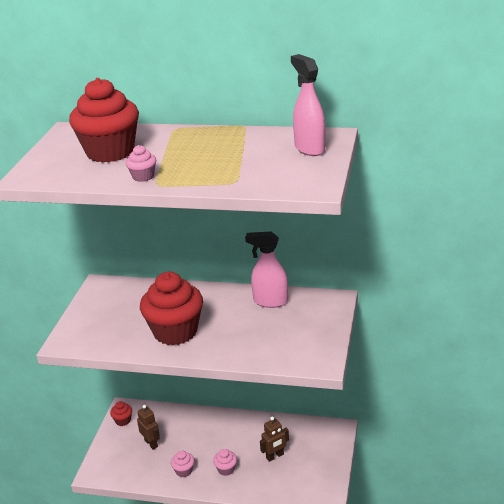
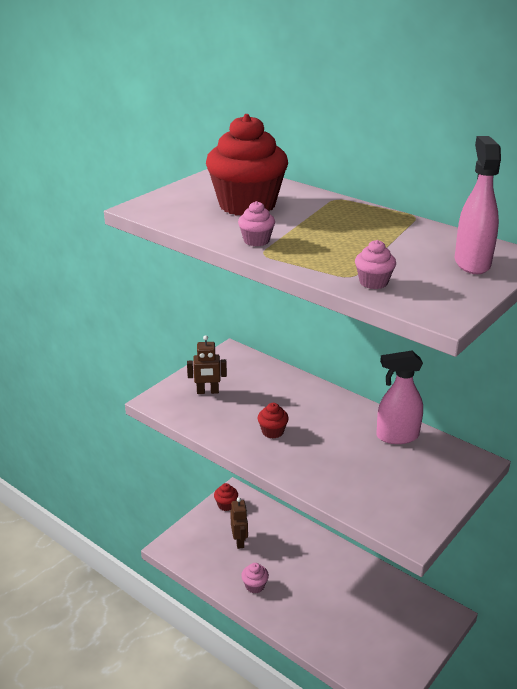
camera: 25 degrees right, 0 degrees up
red cupcake [140,272,203,346] -> red cupcake [258,403,289,438], size x0.42
pink cupcake [213,449,237,476] -> pink cupcake moved to [355,240,396,289]
pink spray bottle [245,231,288,308] -> pink spray bottle turned 45 degrees counterclockwise [376,351,423,444]
brown robot [260,417,289,462] -> brown robot moved to [187,335,227,394]

